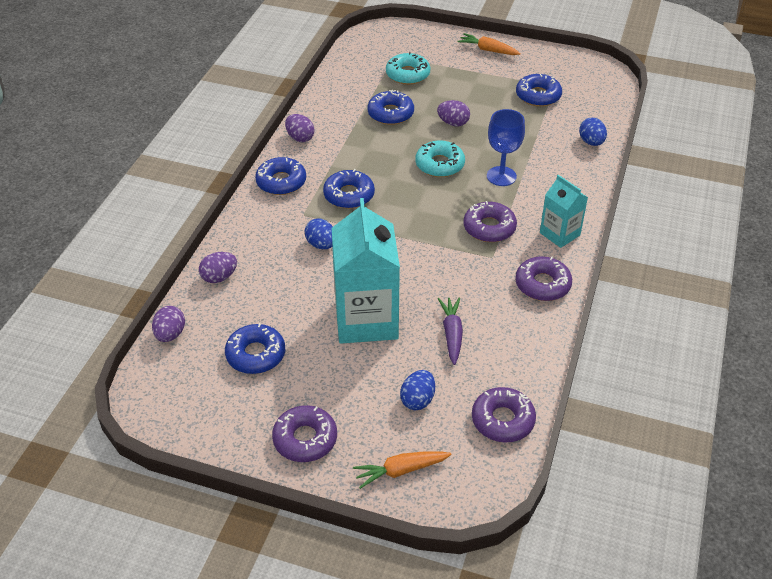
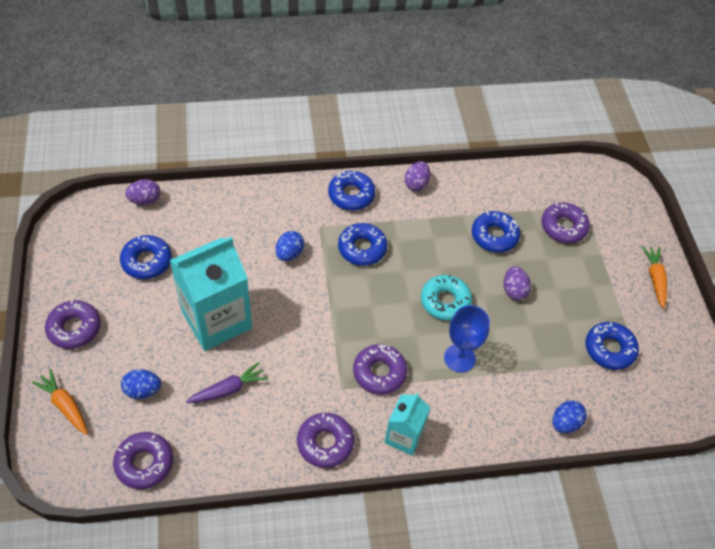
camera: 60 degrees right, 10 degrees up
purple egg [199,252,237,283] -> none
turquoise donut [386,52,430,85] -> purple donut [541,202,590,243]

